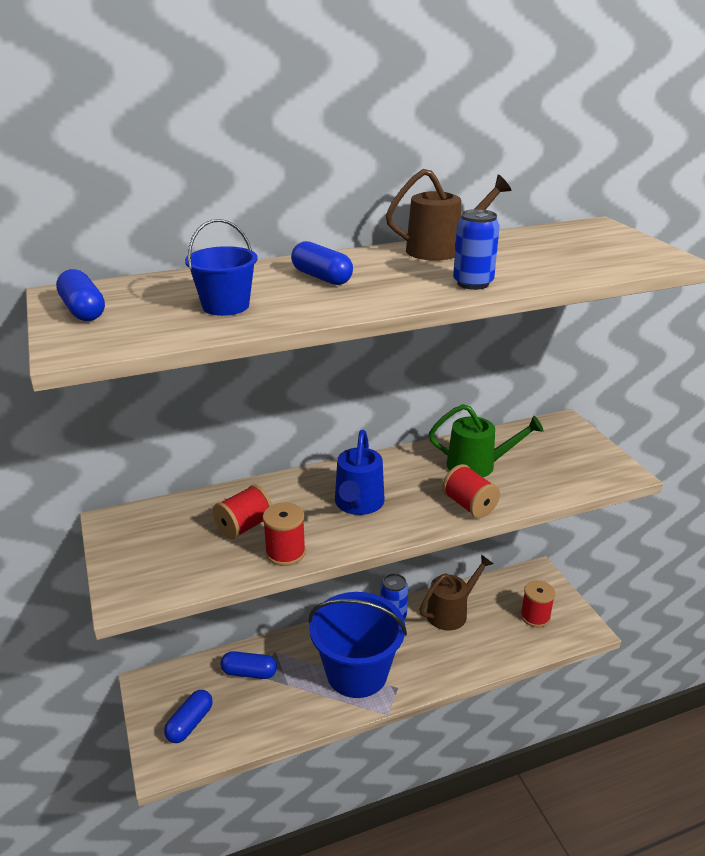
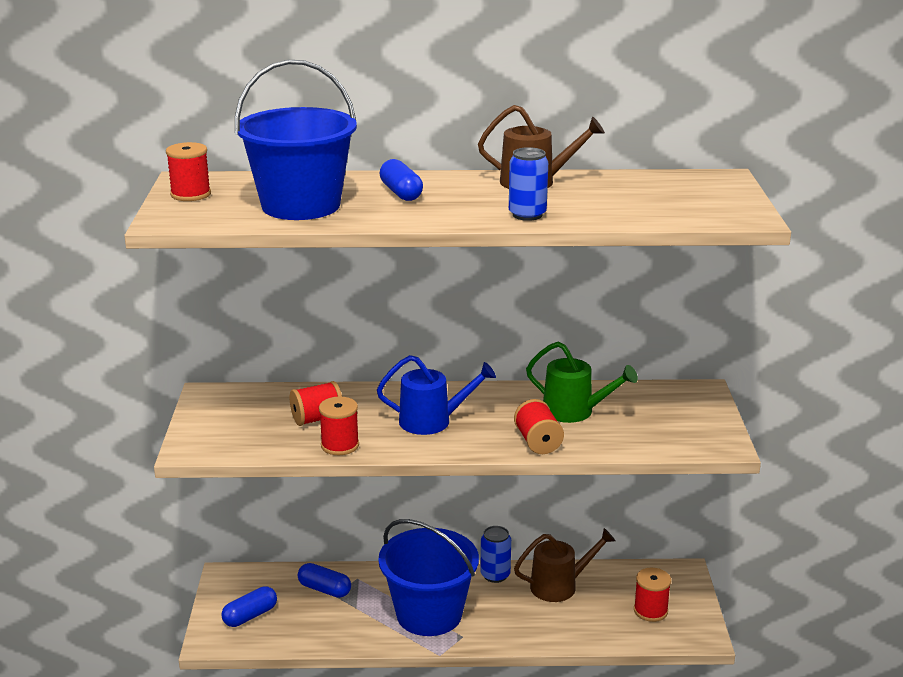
camera: 20 degrees right, 5 degrees down
blue capsule [56,269,105,321] -> red spool [166,142,211,201]
blue bucket [185,219,258,316] -> blue bucket [235,60,357,220], size x1.96
blue watering can [335,430,384,515] -> blue watering can turned 120 degrees counterclockwise [377,355,496,435]

